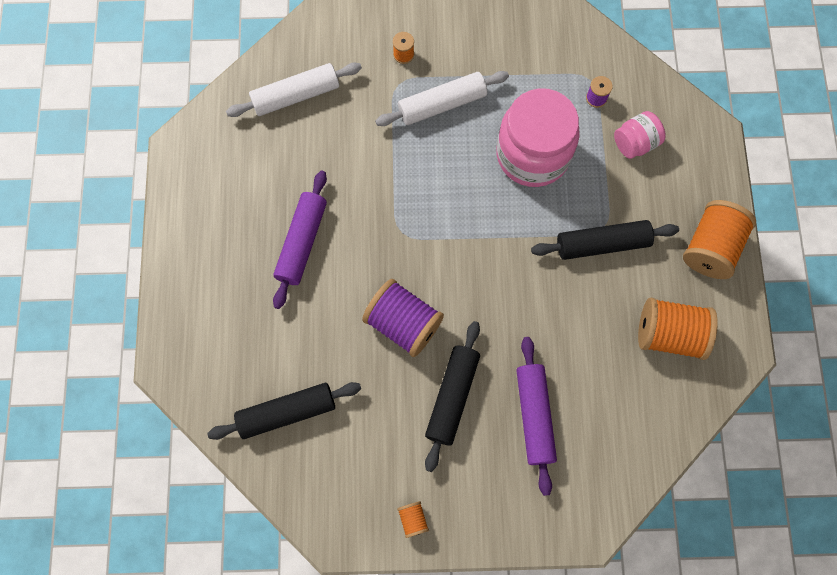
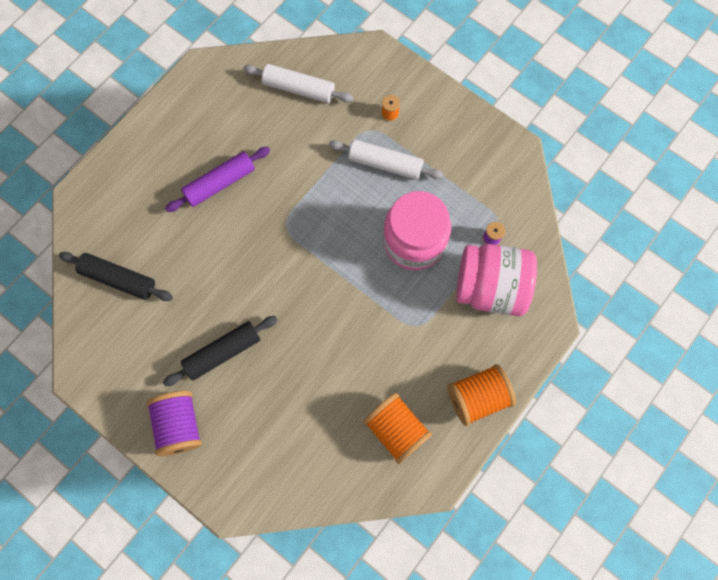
camera: 40 degrees right, 0 degrees up
purple spool [362,279,444,357] -> purple spool moved to [147,391,202,456]
orange spool [397,501,429,538] -> none
purple rolling pin [516,337,557,496] -> none
black rolling pin [531,220,679,260] -> none
pink jar [614,111,666,159] -> pink jar [456,244,537,316], size x2.04

